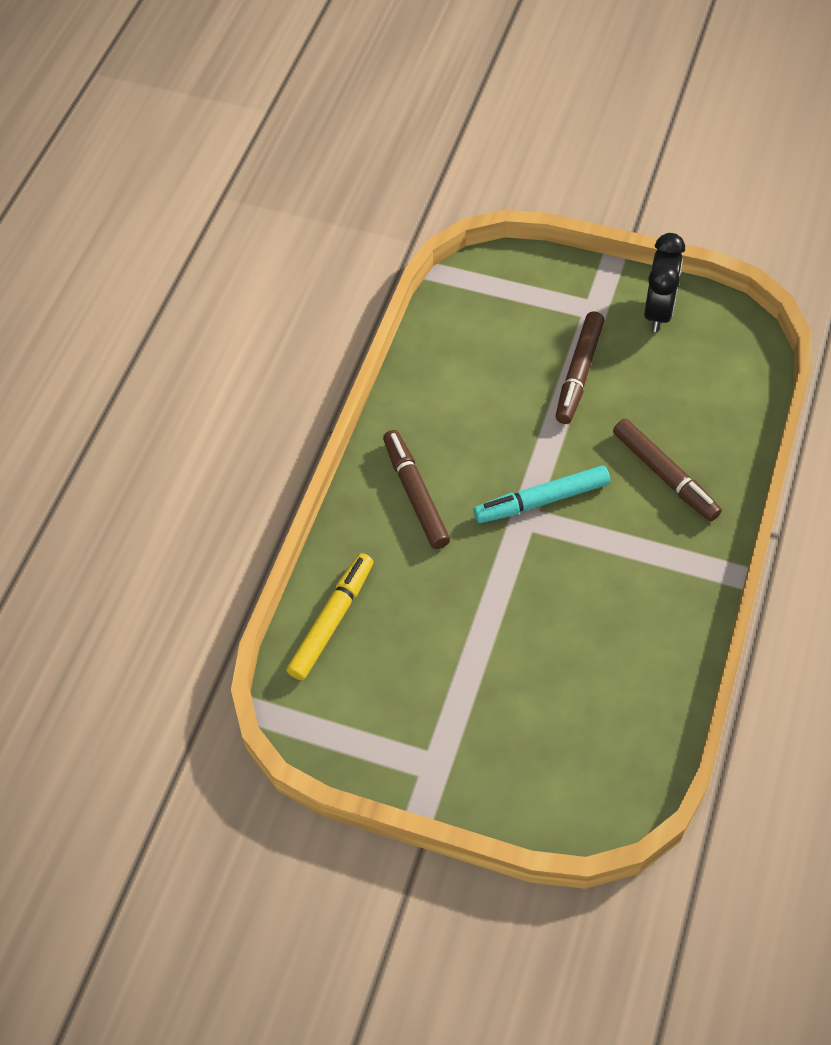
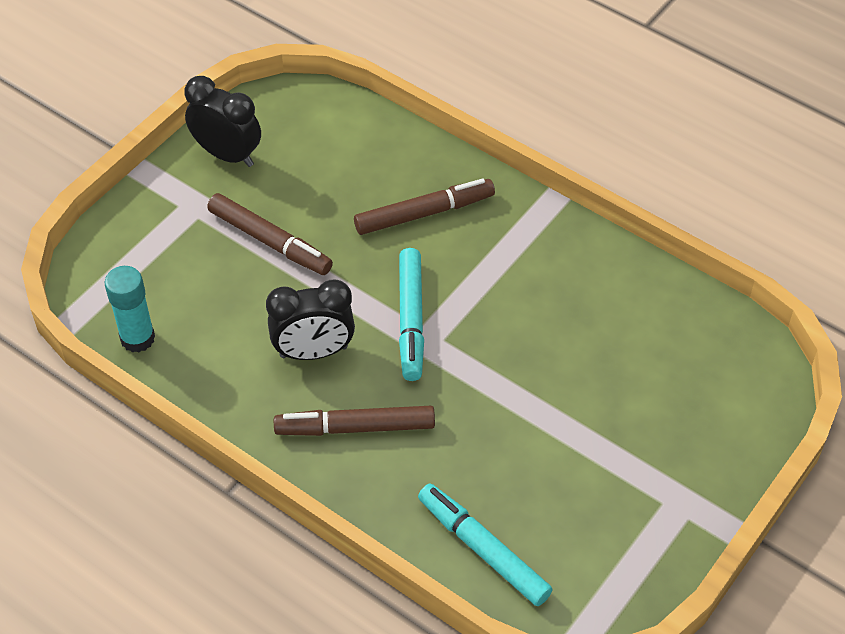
camera: 75 degrees left, 5 degrees down
yellow marker [286,553,373,680] -> turquoise marker [418,483,553,606]
none -> turquoise glue stick [105,266,155,353]
none -> black clock [266,280,355,360]

